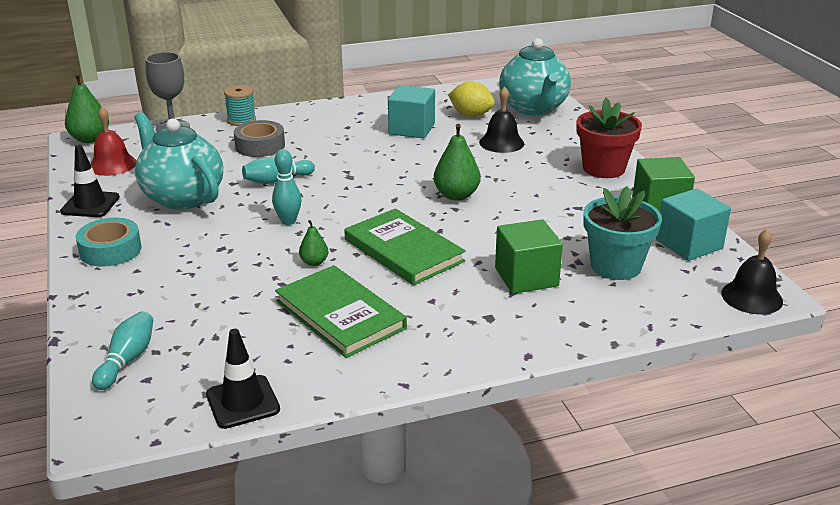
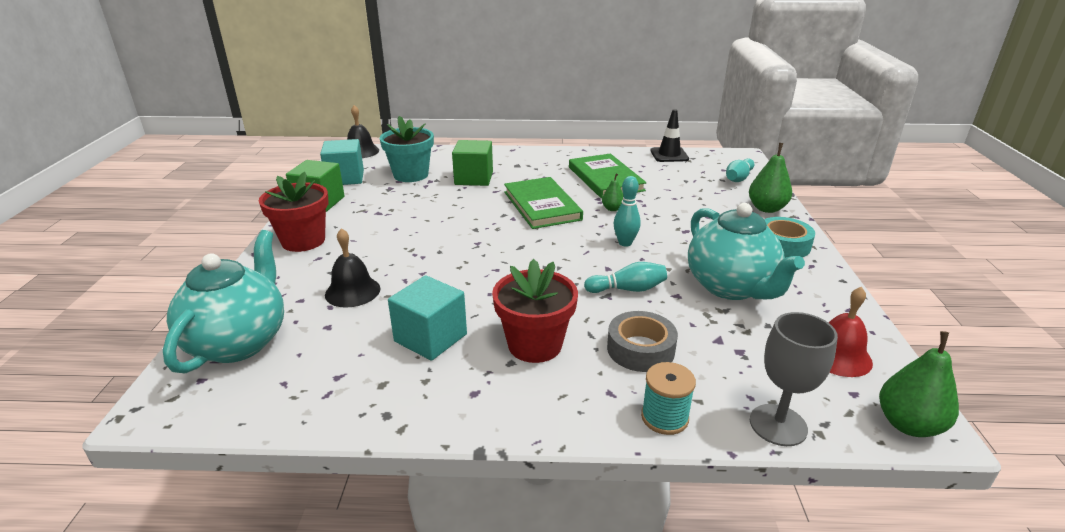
camera: 160 degrees left, 0 degrees up
black traffic cone [60,145,120,217] -> none
green pear [434,124,480,201] -> green pear moved to [749,143,792,213]
yellow lemon [448,81,495,117] -> none
none -> red flower pot [492,259,578,363]

